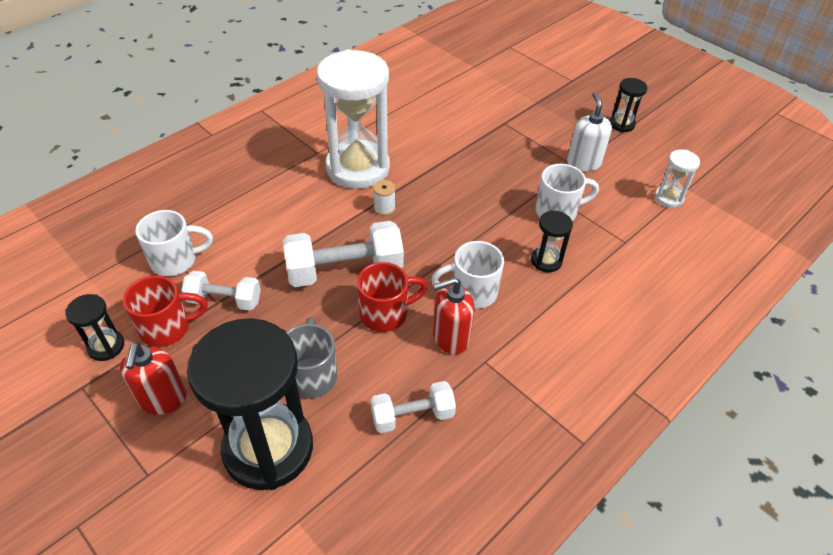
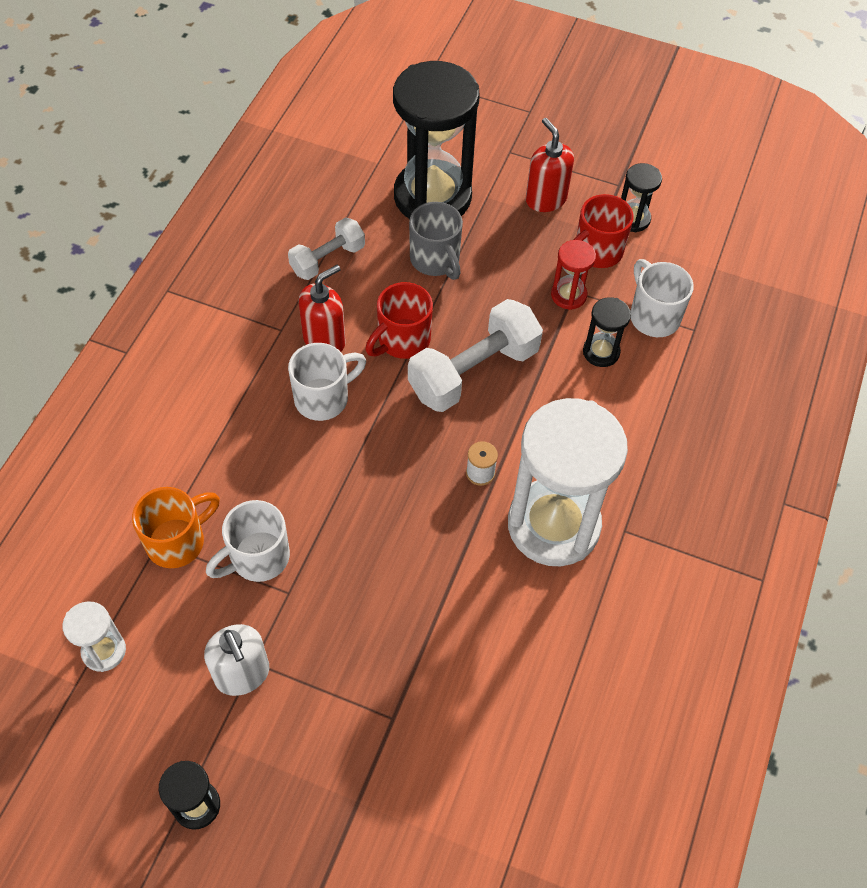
camera: 155 degrees right, 10 degrees up
white mug [135,210,213,276] -> white mug turned 105 degrees clockwise [631,259,694,337]
white dumbbell [181,271,261,311] -> red hourglass [551,240,596,310]
black hourglass [531,210,573,272] -> black hourglass moved to [583,297,631,367]
none -> orange mug [132,487,220,568]

